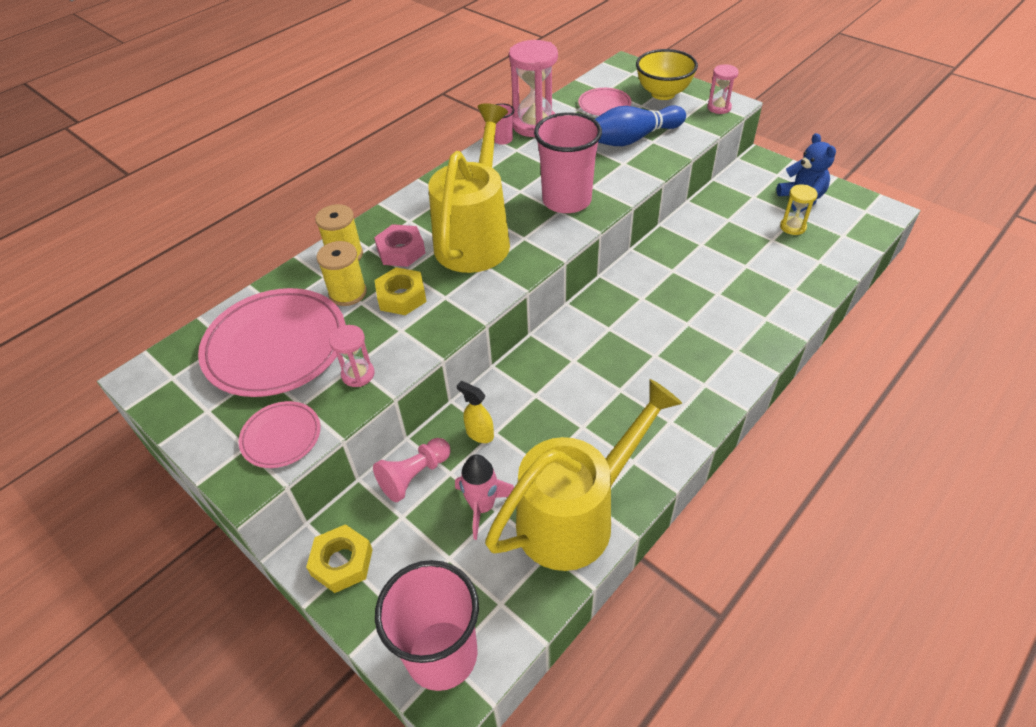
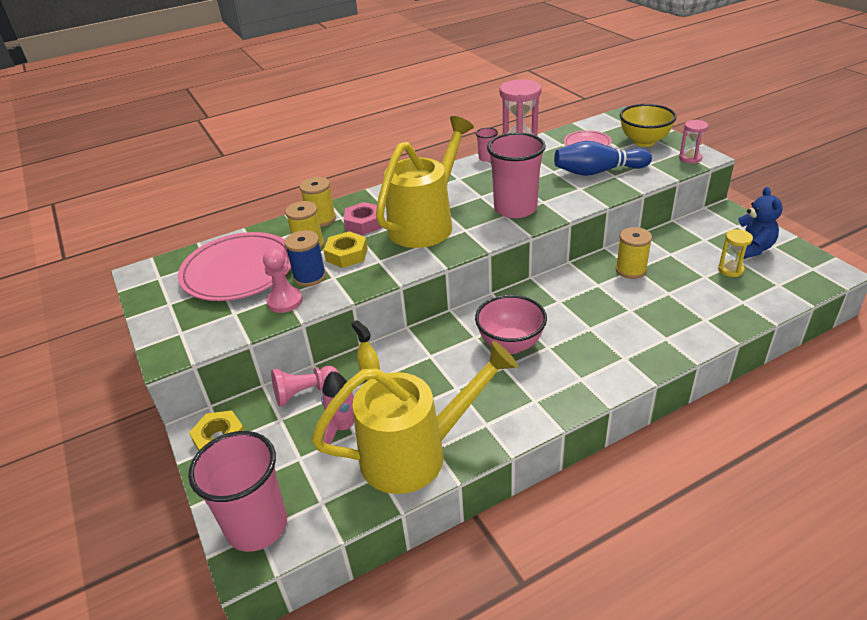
camera: 20 degrees right, 10 degrees down
pink plate [239,401,321,468] -> none
pink hourglass [329,325,375,387] -> pink pawn [263,249,303,313]
none -> blue spool [284,230,326,287]
none -> pink bowl [475,295,547,354]
none -> yellow spool [616,227,652,279]

